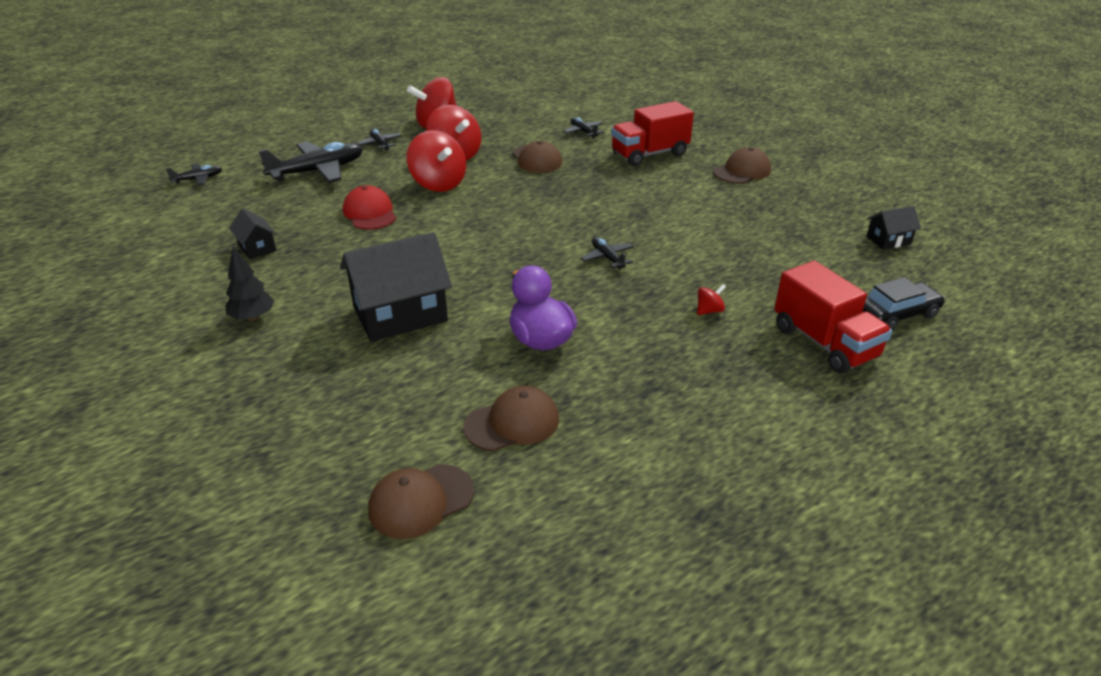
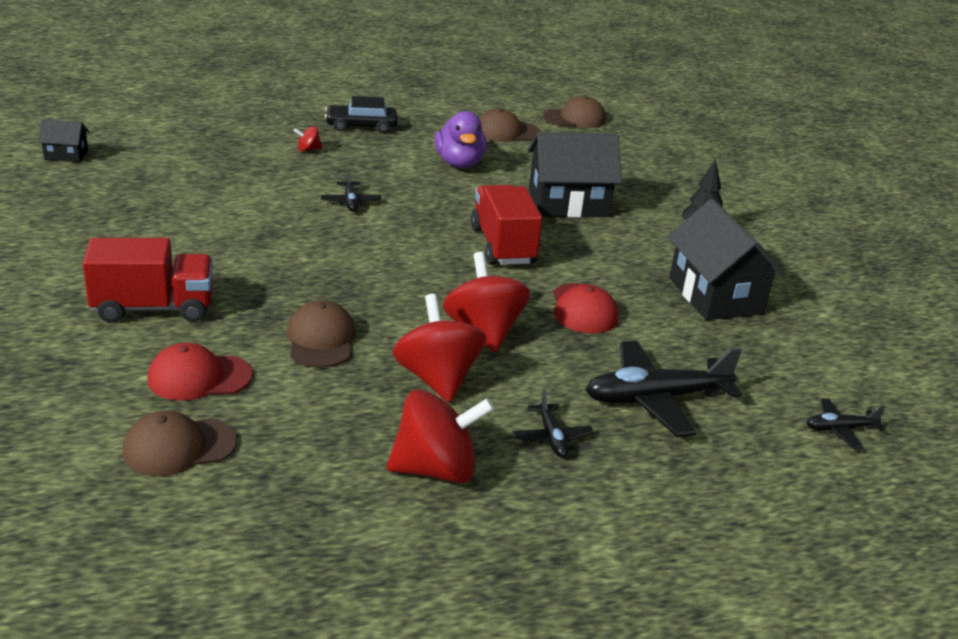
camera: 165 degrees left, 5 degrees down
black house [229,209,277,259] -> black house [668,199,785,320], size x2.05
black plane [563,118,604,139] -> red cap [147,343,253,401]
brown cap [713,147,771,184] -> brown cap moved to [123,410,237,476]
red truck [774,261,892,373] -> red truck moved to [471,185,542,265]
black car [863,277,945,329] -> black car moved to [325,96,397,133]

